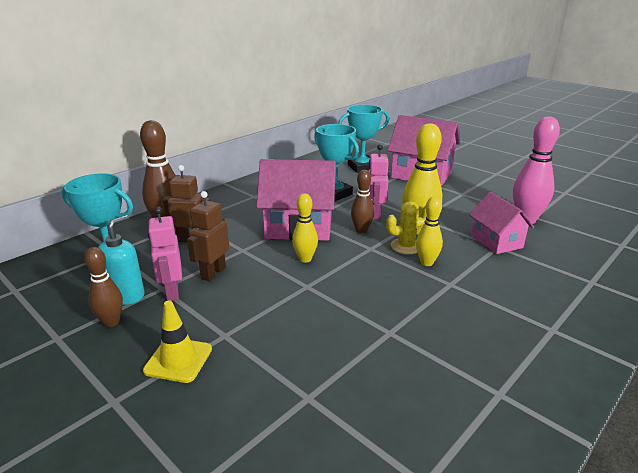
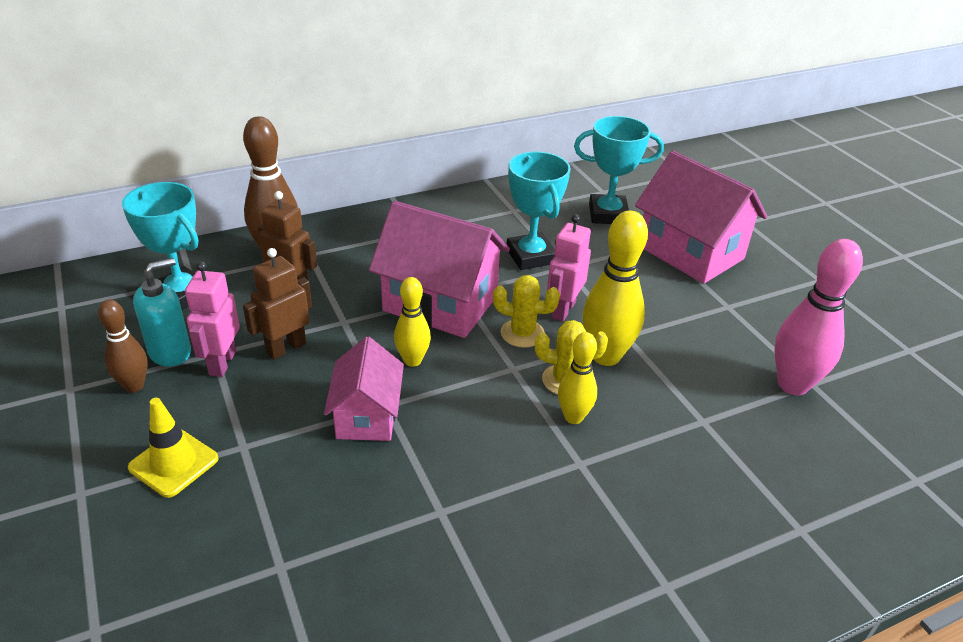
camera: 20 degrees right, 10 degrees up
brown bowling pin [351,170,374,233] -> yellow cactus [493,275,560,348]
pink house [469,192,534,254] -> pink house moved to [324,336,404,441]

